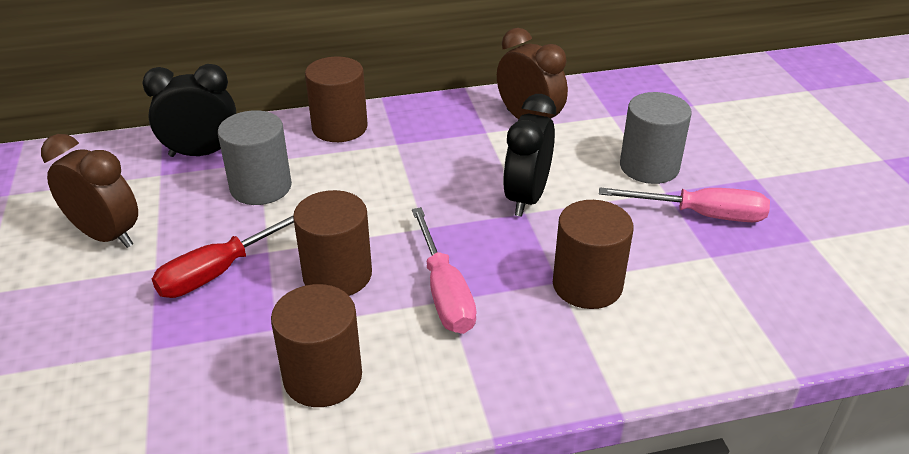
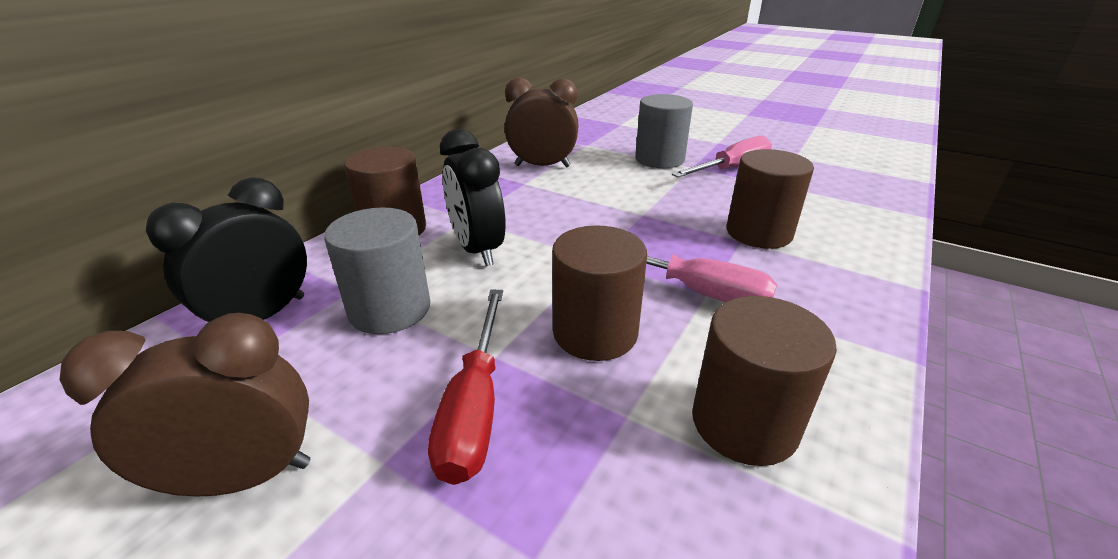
camera: 45 degrees left, 5 degrees down
black clock [503,94,556,217] -> black clock moved to [440,129,506,266]

